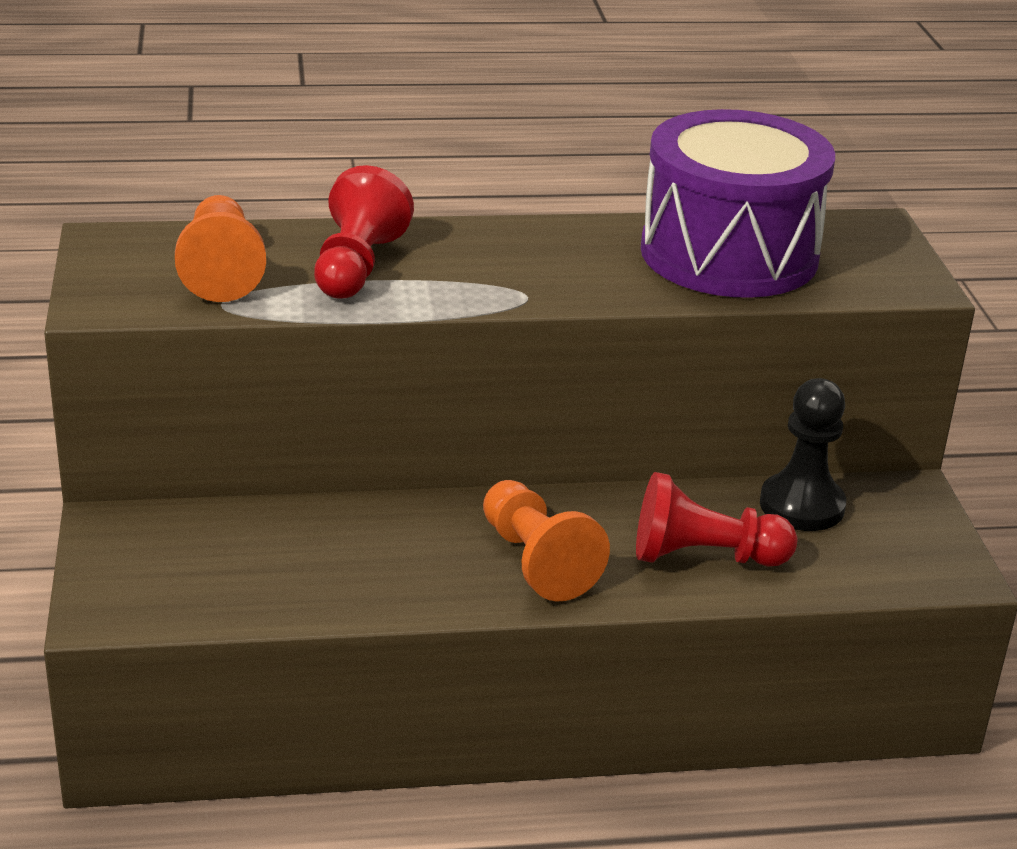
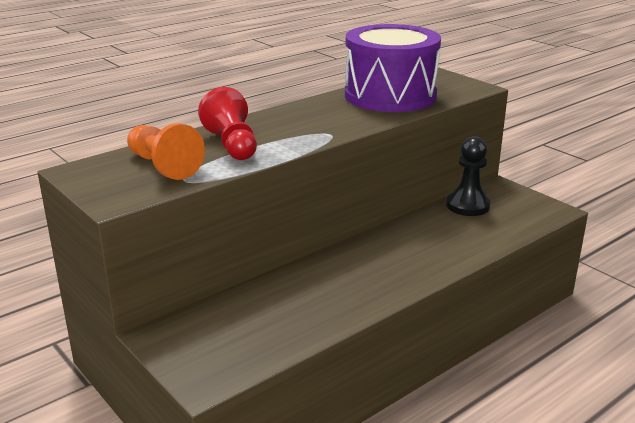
camera: 30 degrees left, 5 degrees down
orange pawn [483,480,610,602] -> none
red pawn [636,472,797,567] -> none

